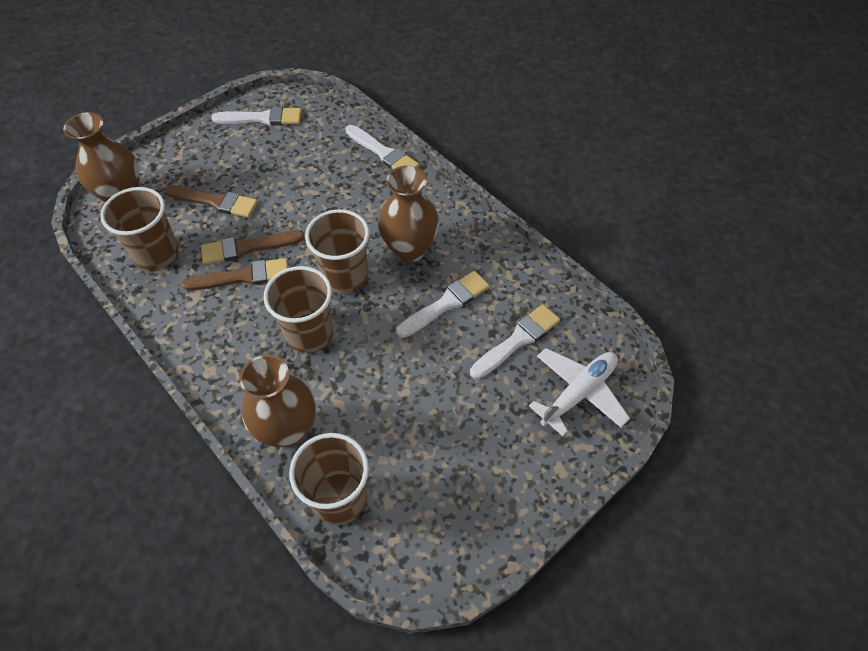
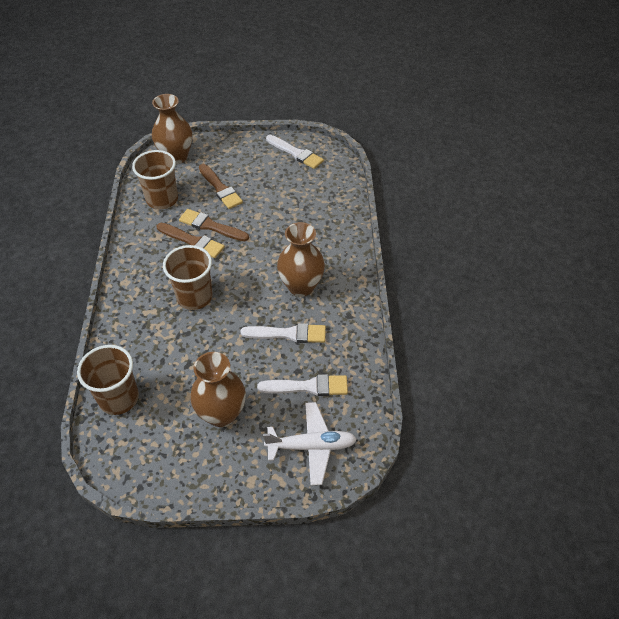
camera: 40 degrees right, 5 degrees down
brown vase [239,355,316,448] -> brown vase moved to [190,352,246,427]
brown cup [305,209,370,293] -> none
white brush [345,125,419,169] -> none

